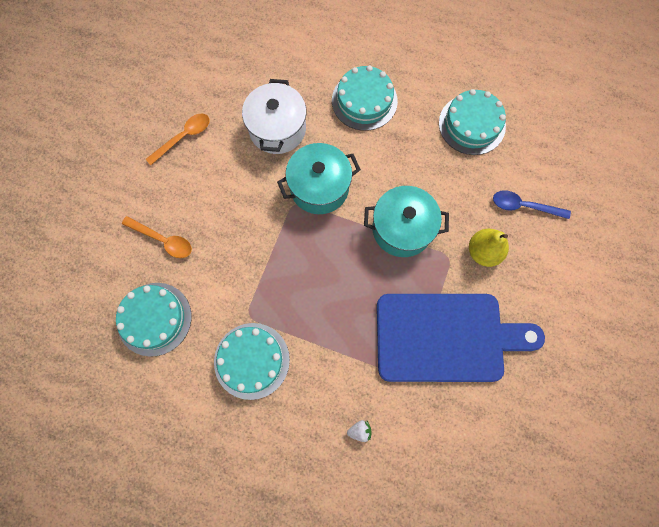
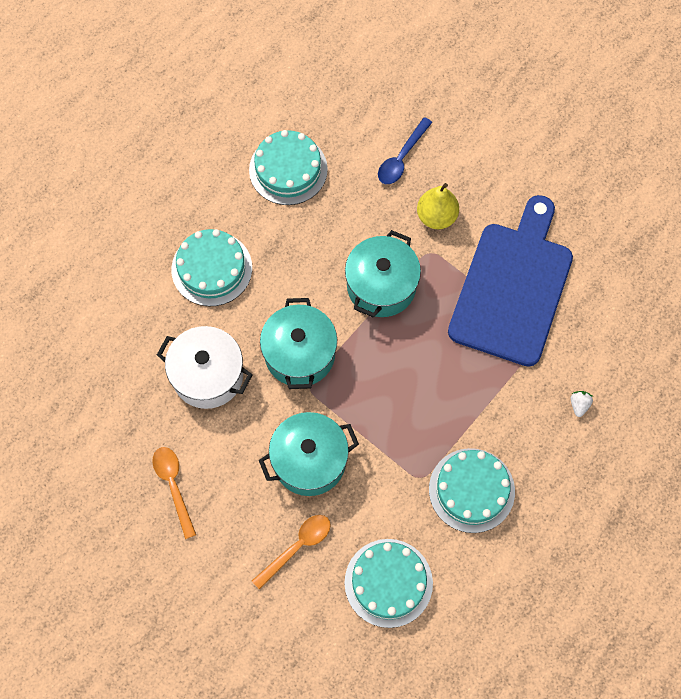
camera: 70 degrees left, 5 degrees down
none -> turquoise pot [259,412,359,496]

